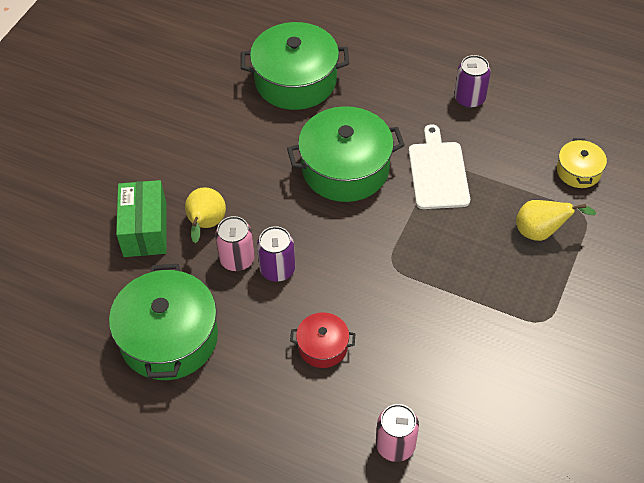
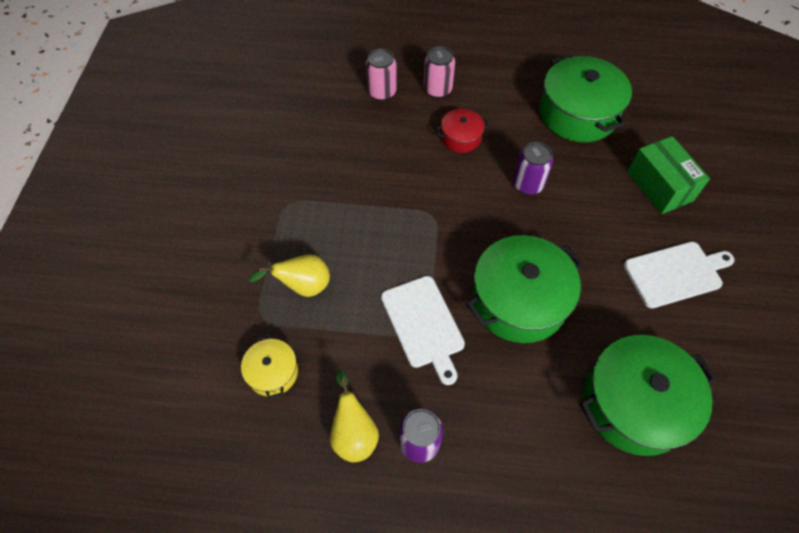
camera: 160 degrees right, 5 degrees up
yellow pear [185,187,226,243] -> yellow pear moved to [330,370,379,462]
pink can [215,216,255,271] -> pink can moved to [424,46,455,98]
none -> white cutting board [623,242,735,308]

